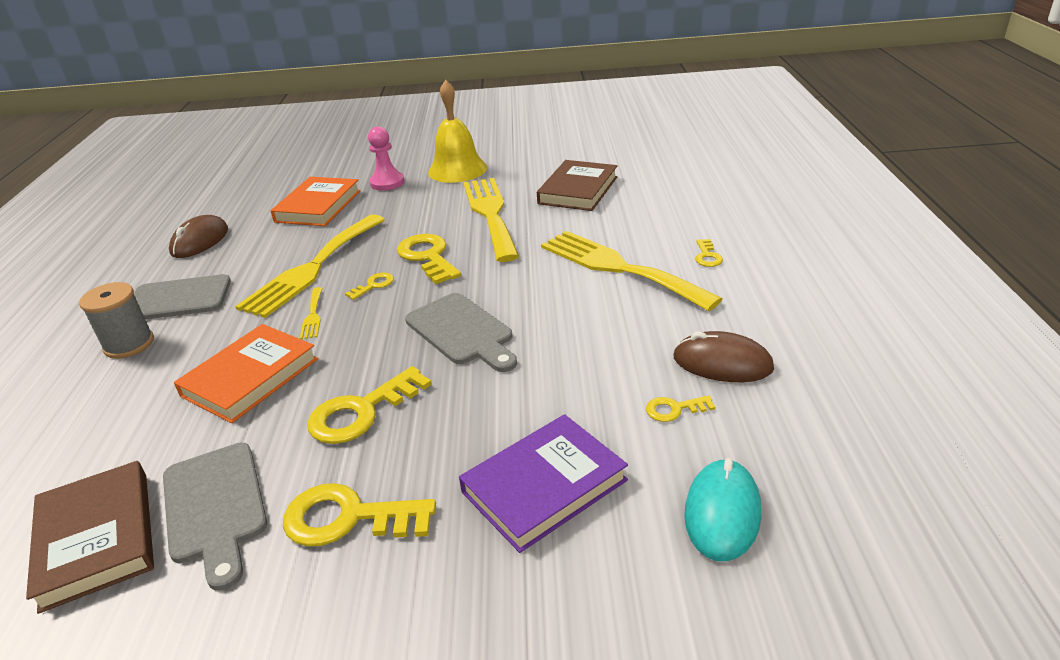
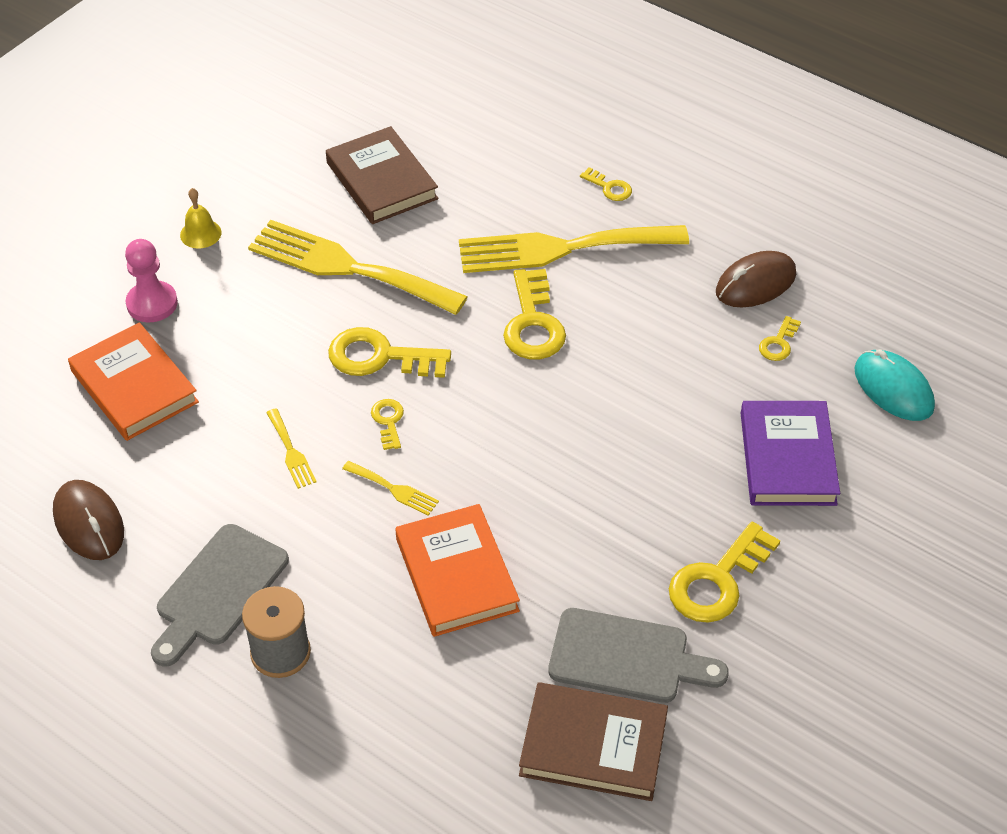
camera: 55 degrees left, 15 degrees up
yellow fork [235,214,385,318] -> yellow fork [266,408,317,489], size x0.41
yellow key [307,366,432,444] -> yellow key moved to [503,269,566,359]
grey cutting board [405,293,517,372] -> none
yellow bell [428,80,487,183] -> yellow bell [180,188,222,249], size x0.48

